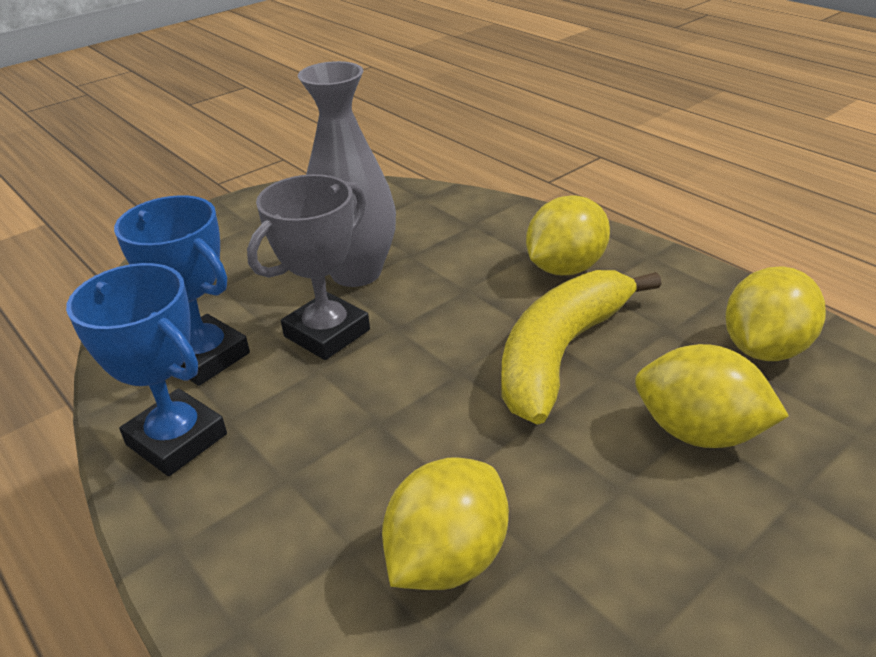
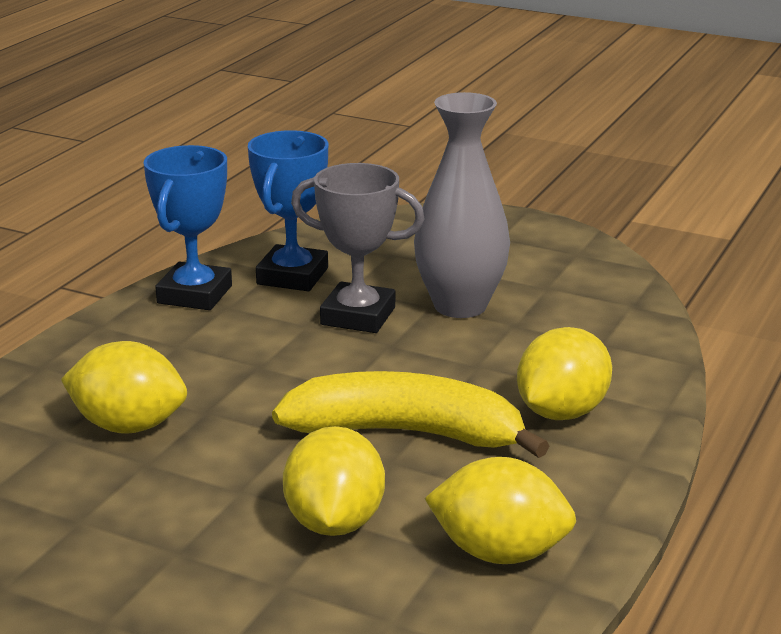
camera: 65 degrees right, 10 degrees down
yellow lemon [526,195,610,275] -> yellow lemon turned 75 degrees counterclockwise [517,327,612,420]

